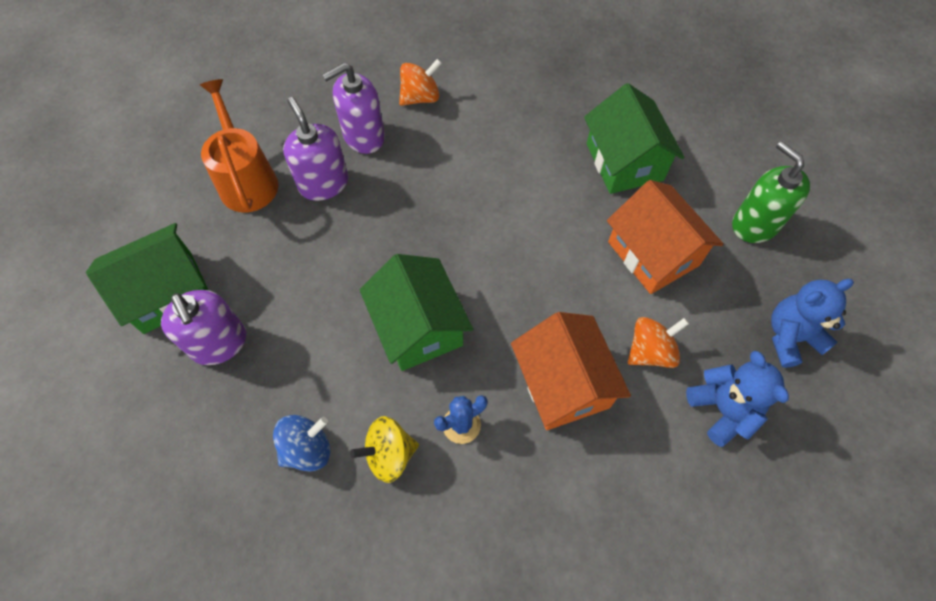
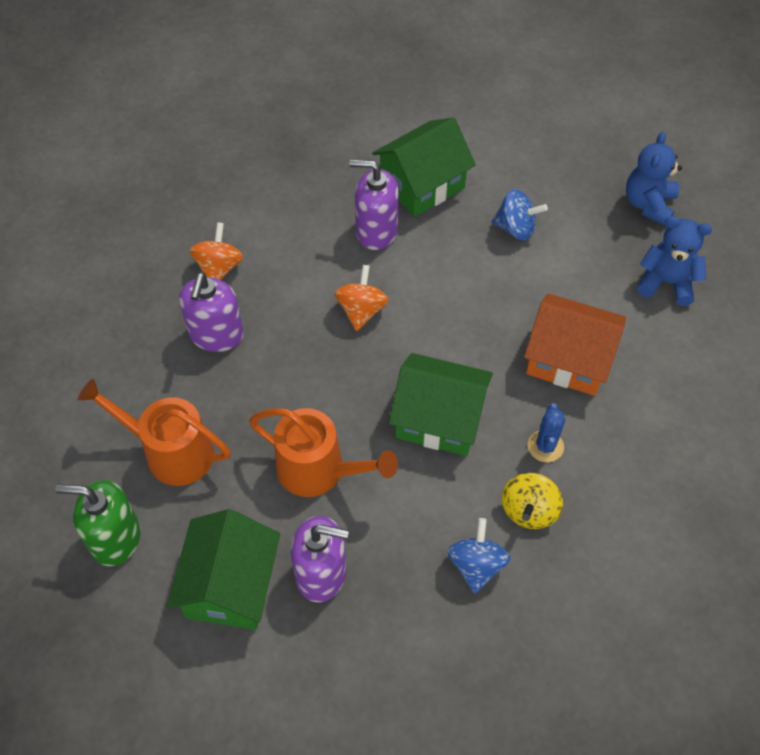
camera: 50 degrees left, 5 degrees down
purple soap dispenser [283,97,348,201] -> purple soap dispenser moved to [349,160,399,250]
green house [584,83,685,194] -> green house turned 60 degrees counterclockwise [372,117,476,217]
orange house [607,180,724,294] -> blue spinning top [492,189,548,240]
orange spinning top [628,317,689,368] -> orange spinning top moved to [334,265,389,331]
green soap dispenser [732,141,810,243] -> green soap dispenser moved to [55,480,141,566]
none -> orange watering can [249,408,398,497]

